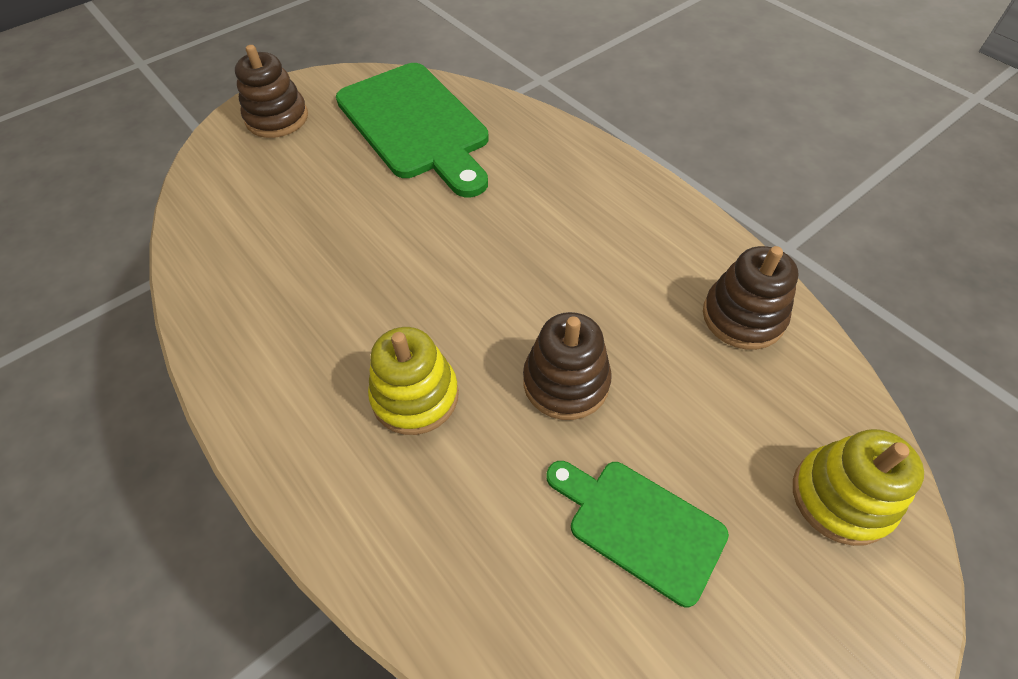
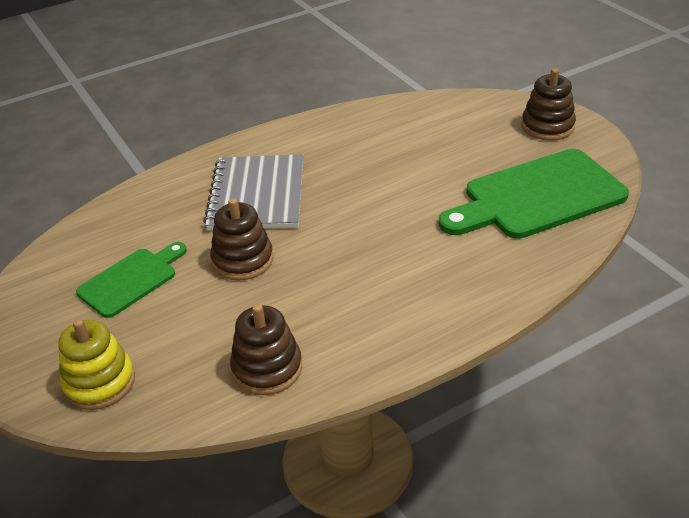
camera: 100 degrees right, 15 degrees down
yellow stacking toy [368,327,459,435] -> grey notebook [203,154,303,231]

